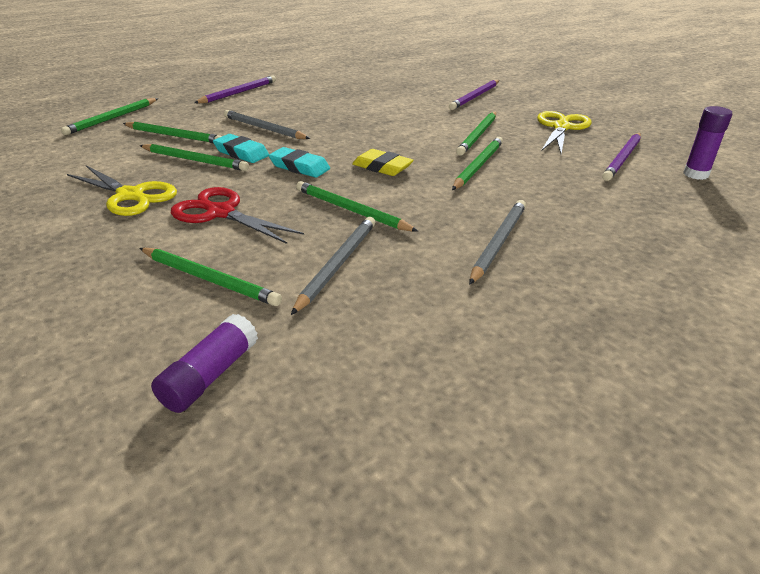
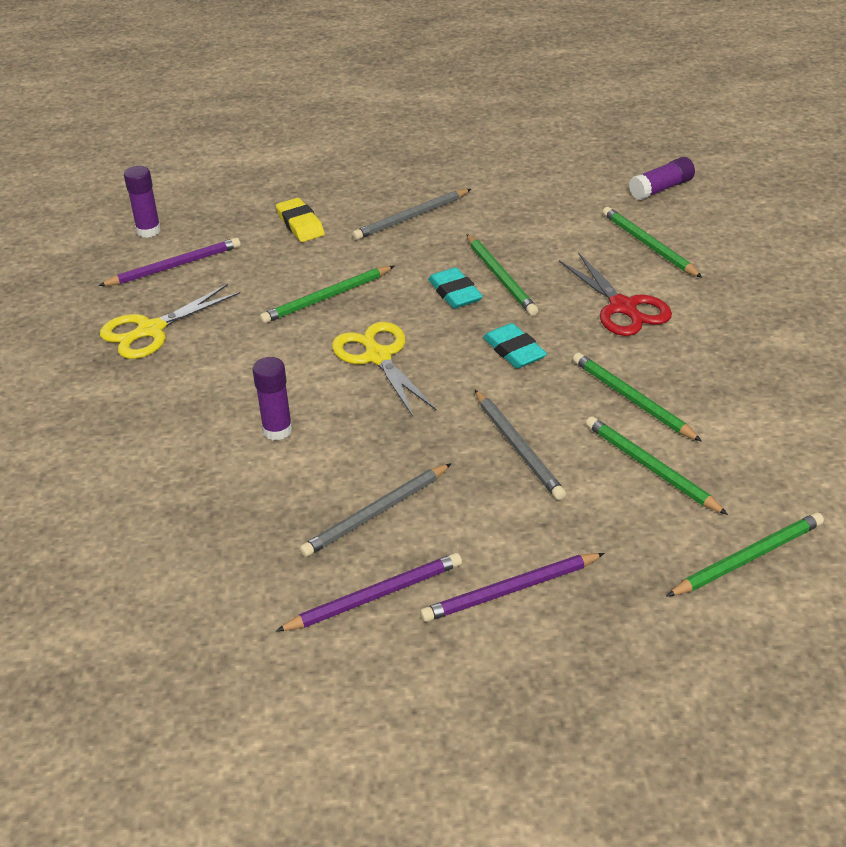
camera: 150 degrees left, 5 degrees up
yellow scissors [67,166,177,216] -> yellow scissors moved to [332,322,437,417]
turquoise eraser [213,134,269,163] -> turquoise eraser moved to [428,267,483,309]
grey pencil [291,217,375,315] -> grey pencil moved to [300,463,452,557]
yellow eraser [352,149,414,176] -> yellow eraser moved to [276,198,325,242]
purple pencil [449,80,499,110] -> purple pencil moved to [276,553,462,632]
green pencil [456,112,496,156] -> none
none -> purple glue stick [252,357,293,440]

